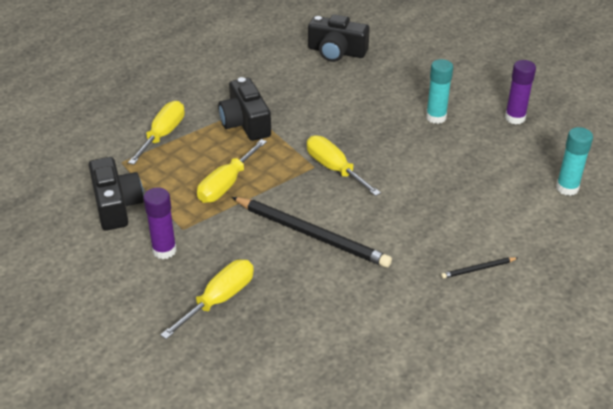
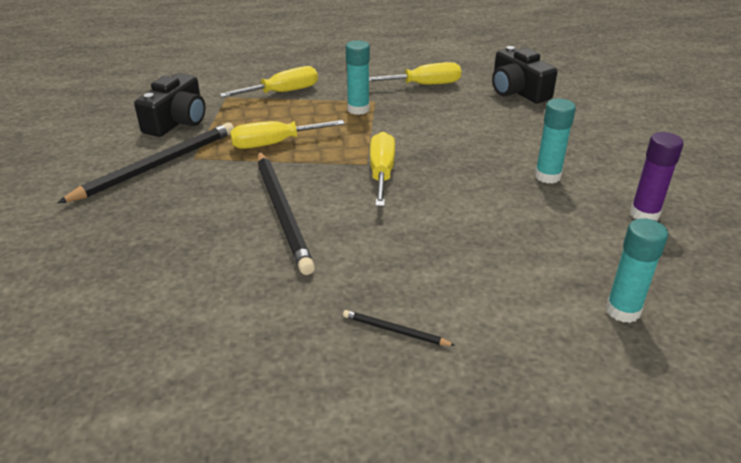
camera: 40 degrees right, 5 degrees down
purple glue stick [143,187,177,259] -> black pencil [58,123,234,203]
yellow screwdriver [160,260,254,339] -> yellow screwdriver moved to [369,62,461,85]
black camera [218,77,271,141] -> turquoise glue stick [346,40,370,115]

